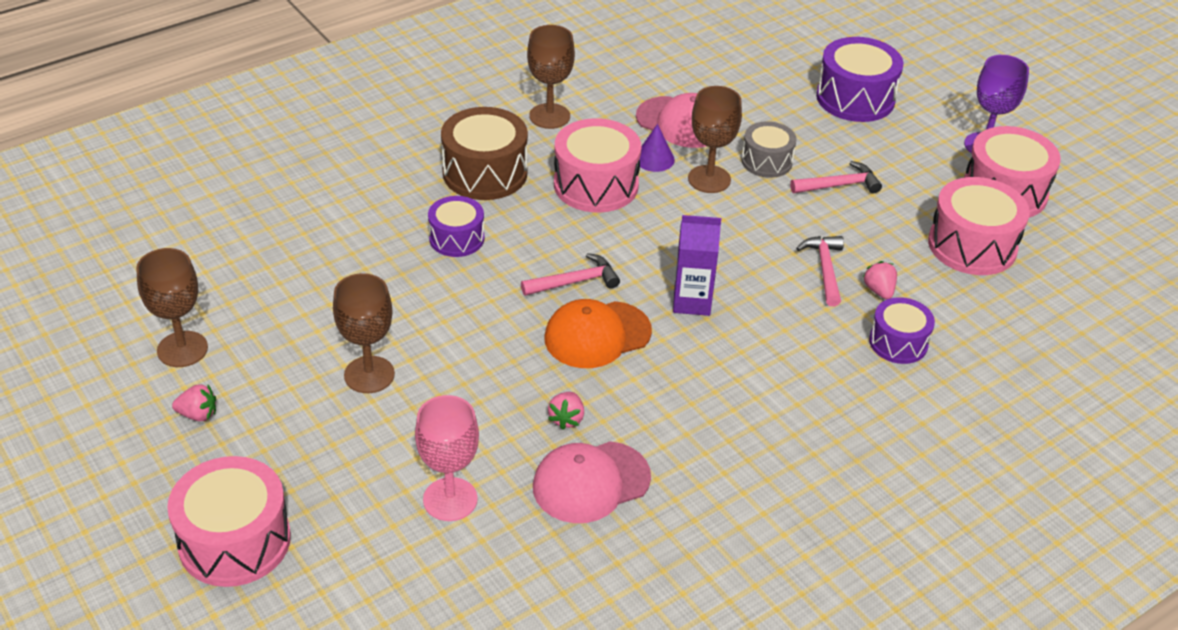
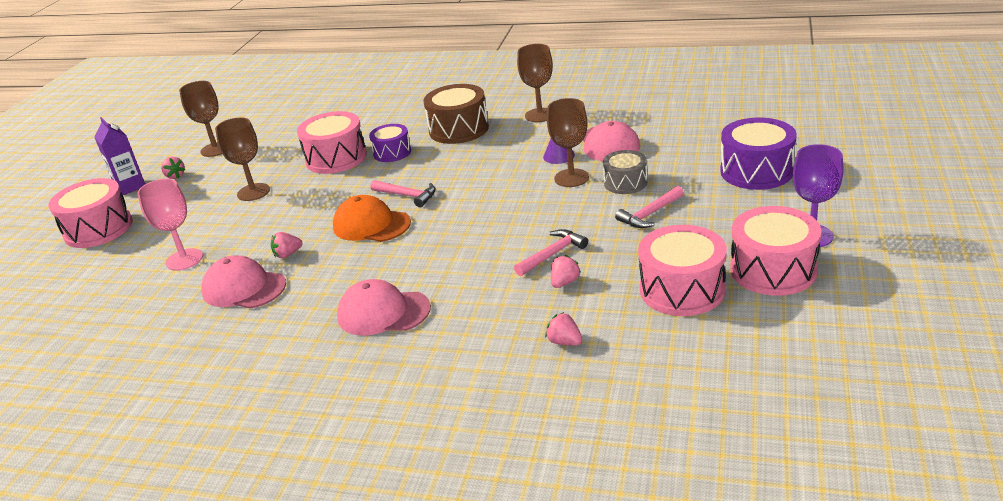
camera: 55 degrees right, 10 degrees down
pink drum [554,118,641,213] -> pink drum moved to [297,111,367,174]
purple carton [673,215,721,316] -> purple carton moved to [94,117,145,195]
pink hammer [790,161,882,193] -> pink hammer turned 105 degrees clockwise [615,186,684,228]
purple drum [869,297,935,364] -> none
none -> pink cap [337,279,431,336]
none -> pink strawberry [545,312,582,345]

